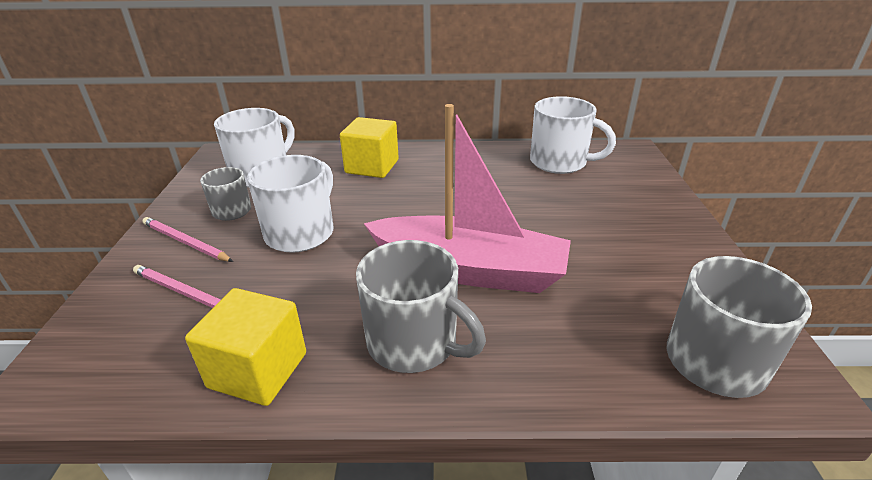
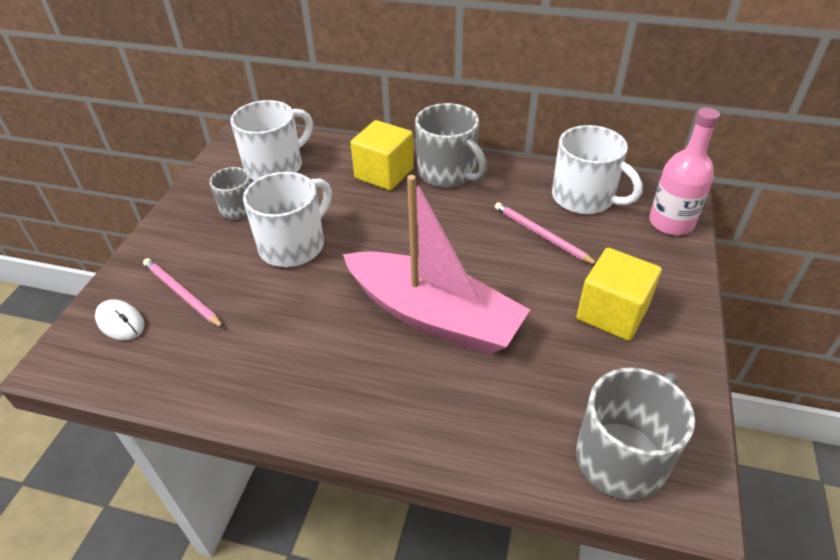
camera: 15 degrees right, 10 degrees up
pink pencil [142,217,233,262] -> pink pencil moved to [495,202,596,265]
yellow cube [185,288,306,406] -> yellow cube moved to [576,248,662,341]
grey mug [356,240,486,373] -> grey mug moved to [415,103,487,188]
none -> white mouse [95,300,145,340]
none -> pink bottle [649,108,720,235]

